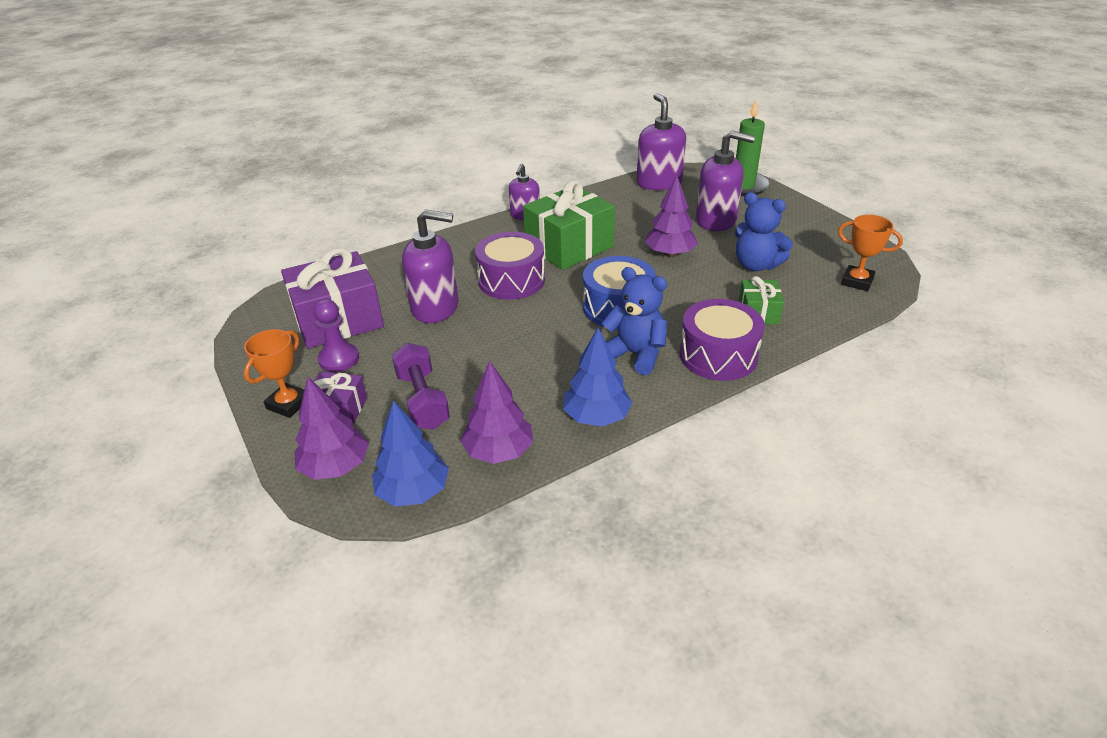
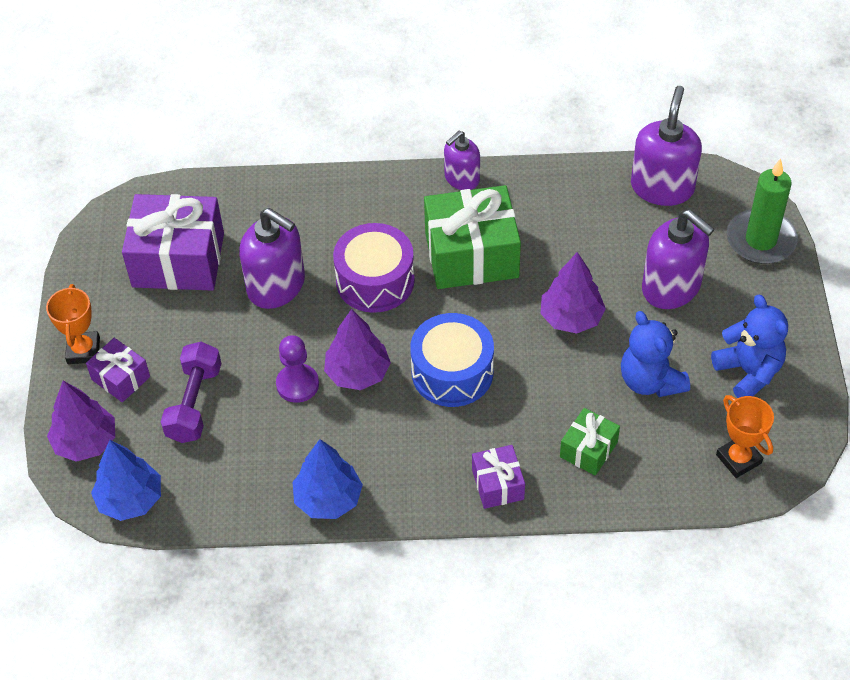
camera: 30 degrees right, 15 degrees up
orange trophy [244,329,304,418] -> orange trophy turned 60 degrees counterclockwise [46,284,100,364]
purple pawn [313,299,359,372] -> purple pawn moved to [276,335,319,403]
purple tree [460,361,533,464] -> purple tree moved to [324,309,391,390]
blue teddy bear [601,267,667,375] -> blue teddy bear moved to [711,295,788,398]
purple drum [680,299,765,381] -> purple gift [472,445,525,509]

